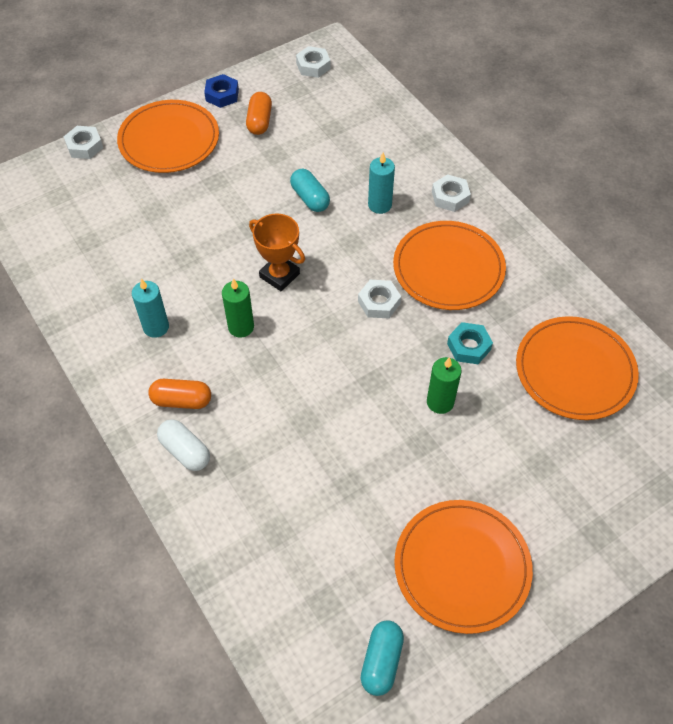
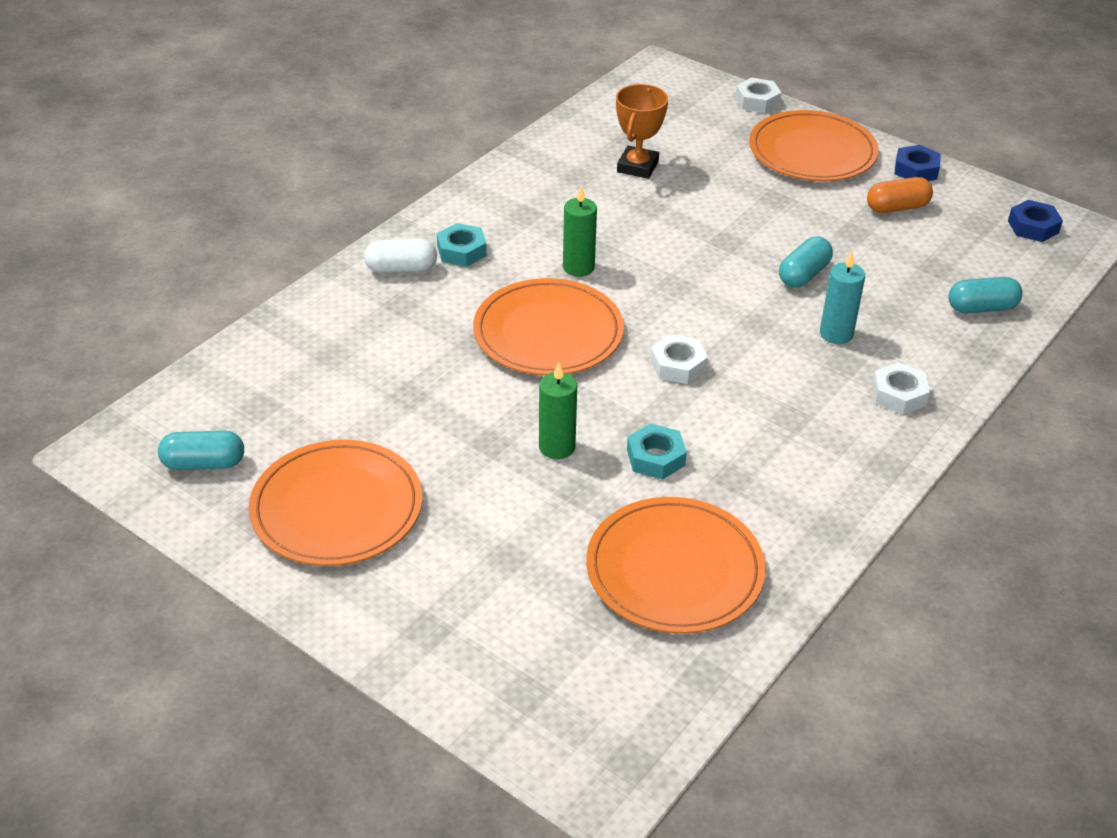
camera: 70 degrees right, 15 degrees down
turquoise candle [132,279,169,338] -> none
orange capsule [148,379,211,409] -> turquoise nut [437,223,487,267]
white capsule [157,419,210,471] -> white capsule turned 60 degrees clockwise [364,238,437,273]
orange trophy [249,214,305,291] -> orange trophy moved to [616,84,668,179]
white nut [296,46,331,78] -> blue nut [1008,200,1063,242]
orange plate [393,221,506,310] -> orange plate moved to [473,278,624,376]
none -> turquoise capsule [948,277,1023,314]

